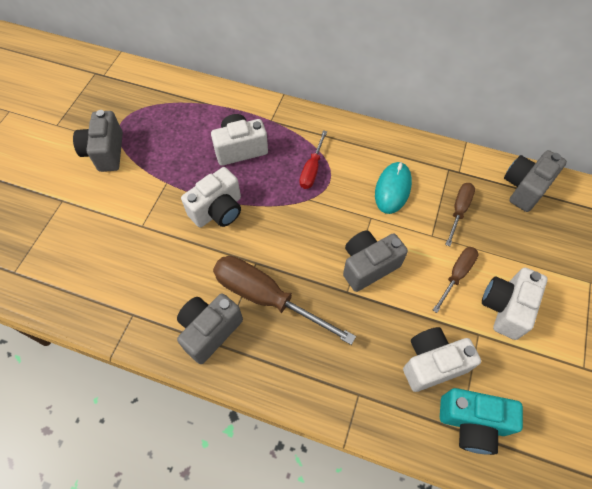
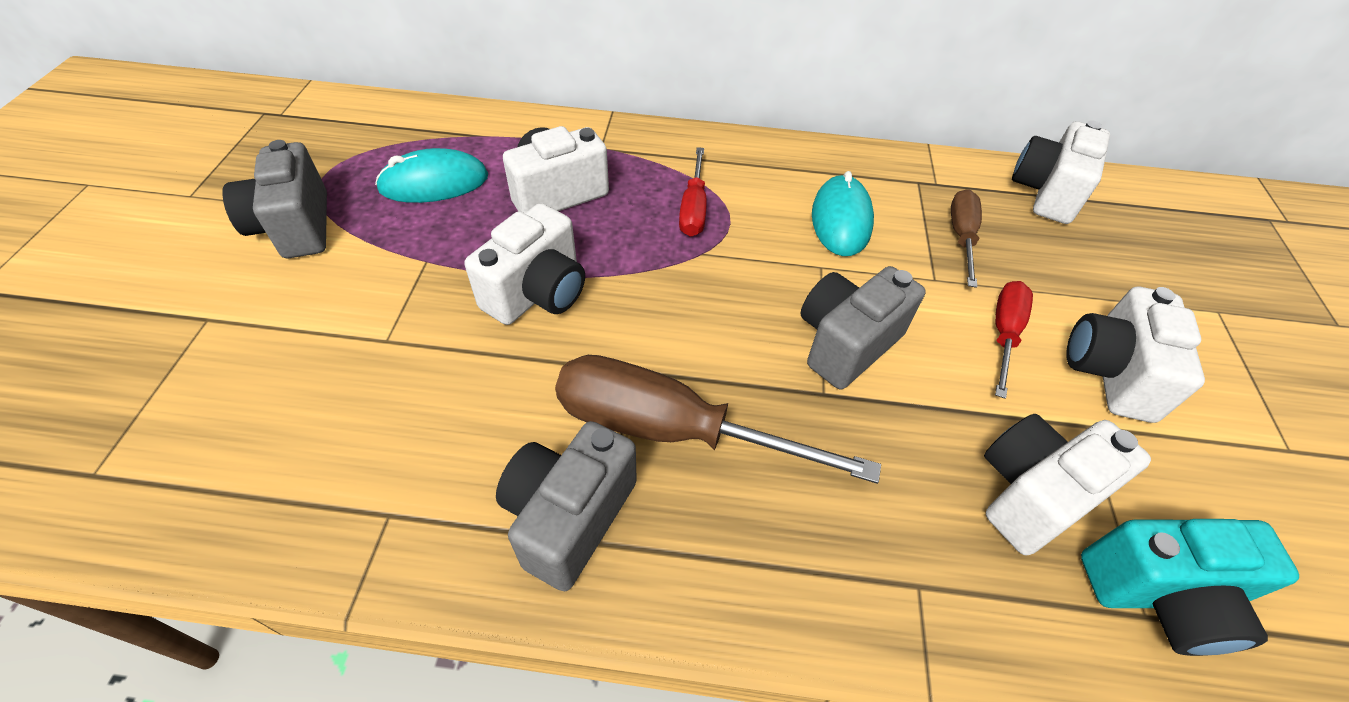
camera: 15 degrees left, 10 degrees down
brown screwdriver [433,247,478,313] -> red screwdriver [995,281,1033,399]
grey camera [504,150,567,212] -> white camera [1012,120,1110,224]
none -> turquoise mouse [375,148,488,203]

